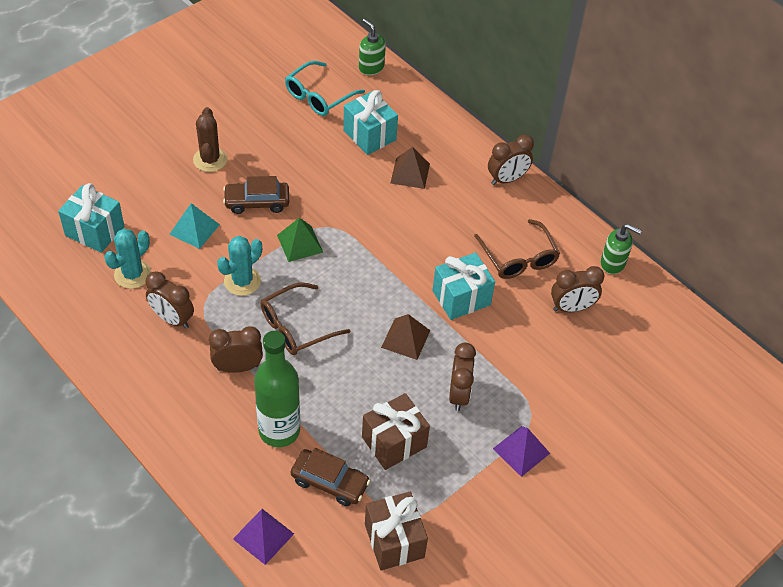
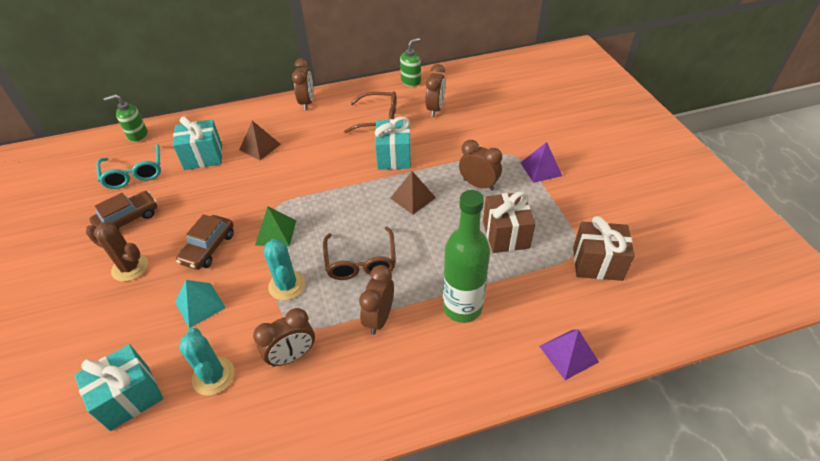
camera: 60 degrees left, 5 degrees down
brown car [291,448,370,506] -> brown car moved to [90,191,157,229]

